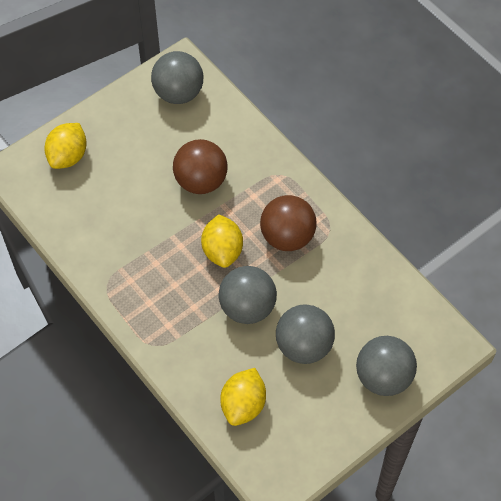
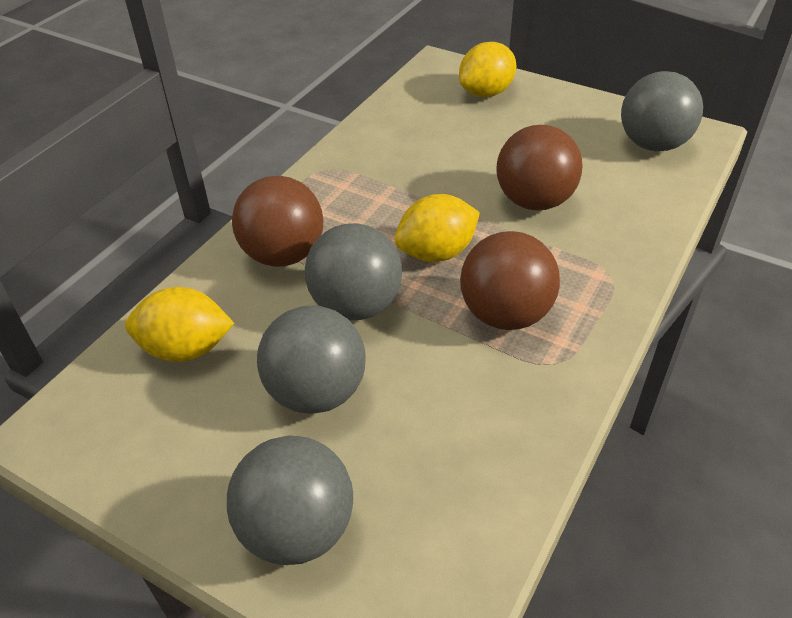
camera: 70 degrees right, 15 degrees down
yellow lemon [44,123,87,169] -> yellow lemon turned 45 degrees counterclockwise [459,42,516,97]
none -> brown ball [232,176,323,267]

